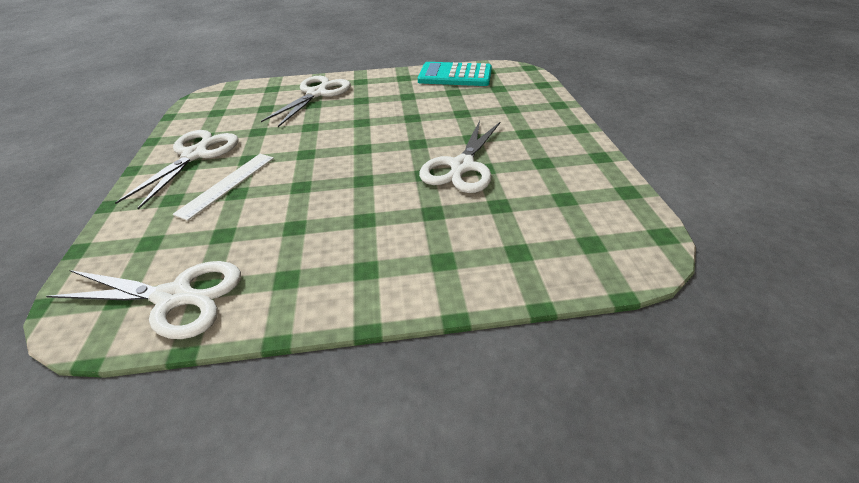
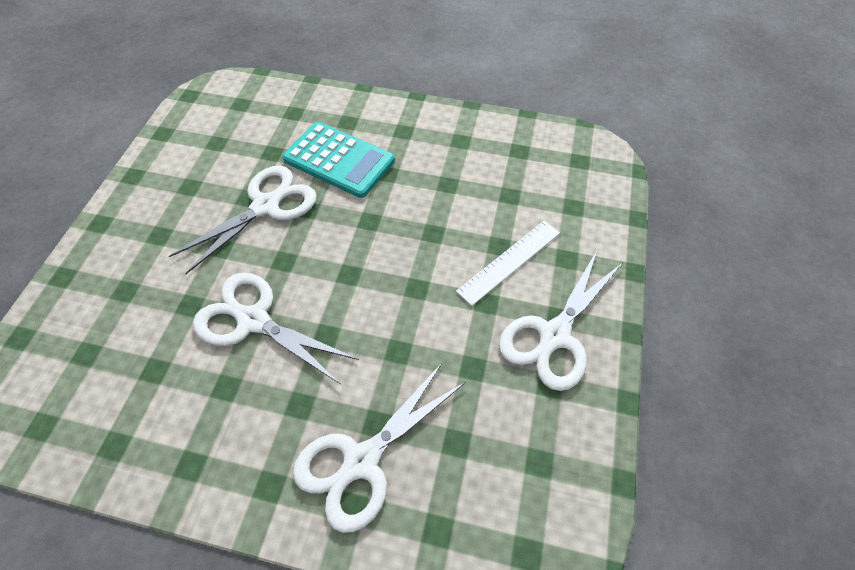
camera: 160 degrees left, 15 degrees up
white scissors [46,261,241,339] -> white scissors moved to [193,272,359,384]
turquoise calculator [418,62,492,86] -> turquoise calculator moved to [282,122,395,198]

